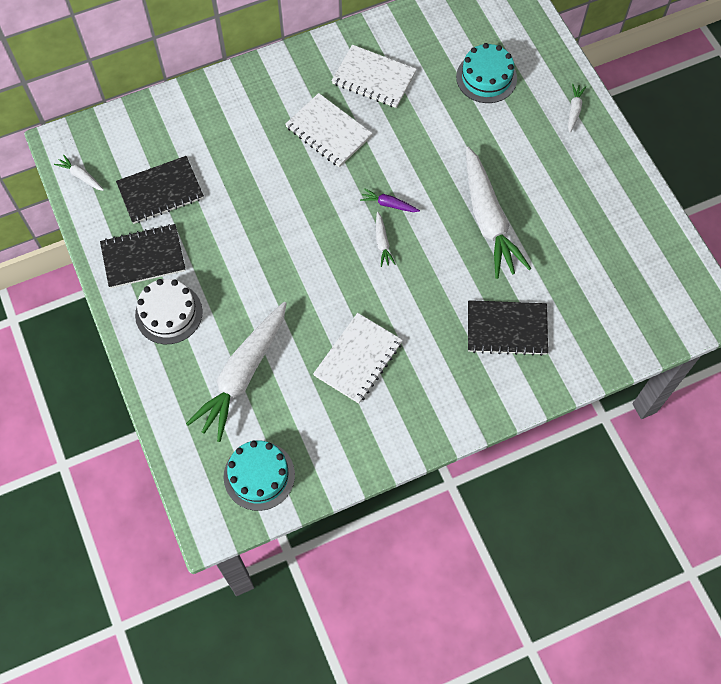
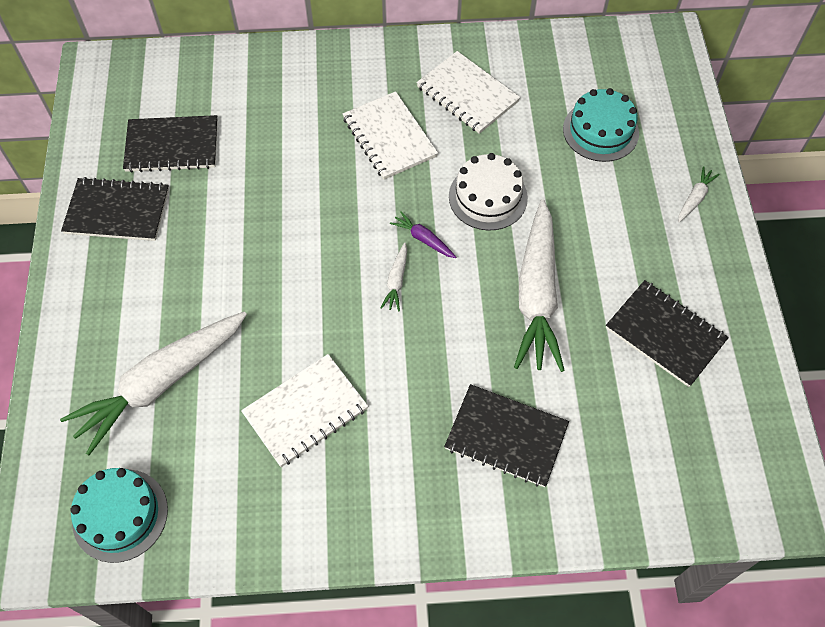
camera: 20 degrees right, 5 degrees down
white carrot [54,154,104,191] -> none
white cake [135,279,203,344] -> white cake moved to [449,153,528,231]
none -> black notebook [606,280,729,387]

